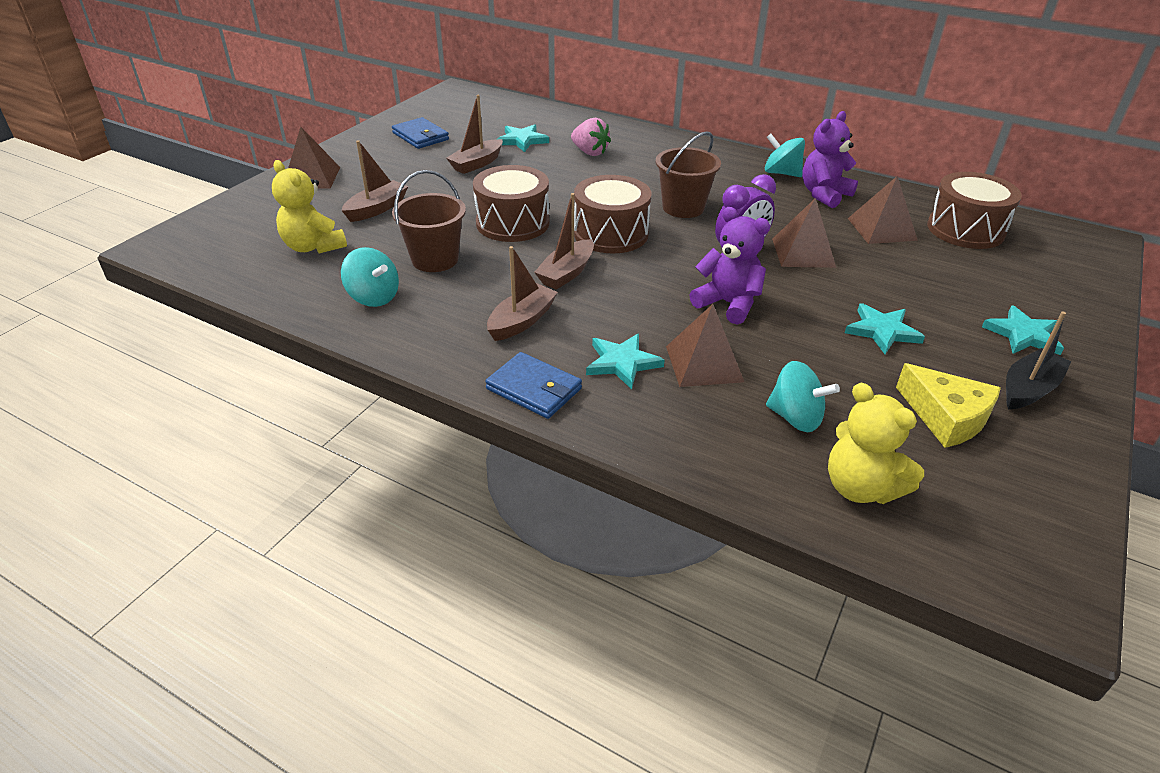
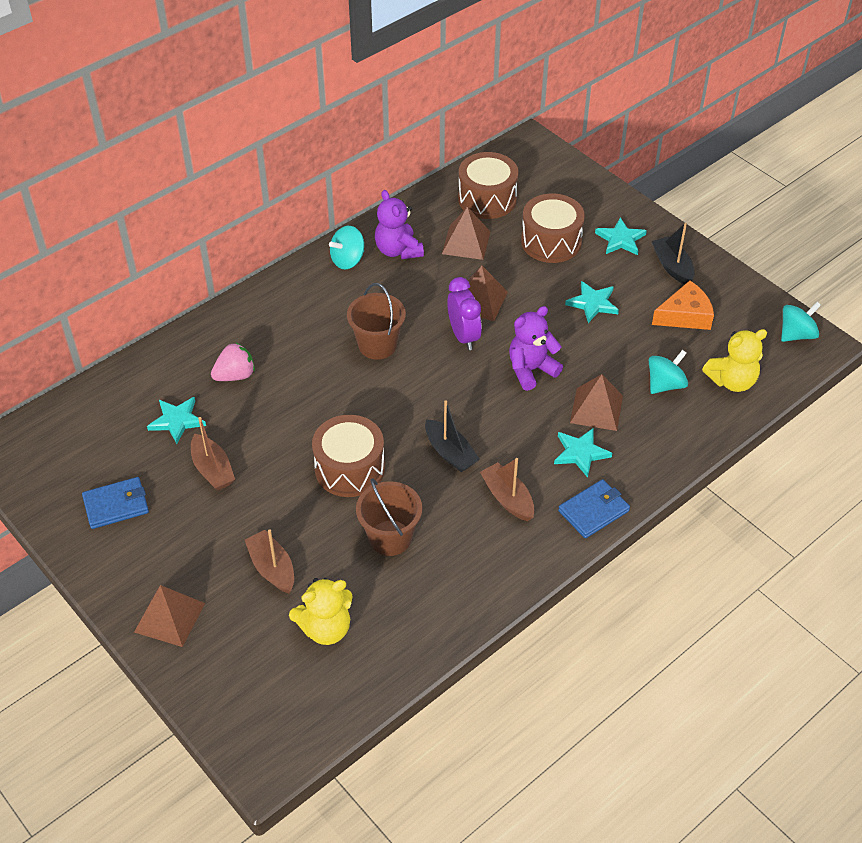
camera: 70 degrees left, 10 degrees up
turquoise spinning top [341,247,399,307] -> turquoise spinning top moved to [781,302,821,342]
brown boat [534,193,594,290] -> black boat [425,400,480,472]
brown drum [574,175,651,253] -> brown drum moved to [521,194,585,263]
yellow cheese [896,363,1001,448] -> orange cheese [652,281,714,330]

